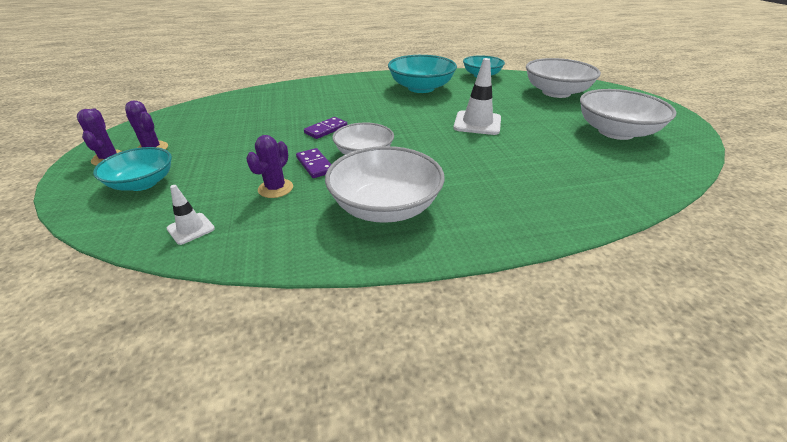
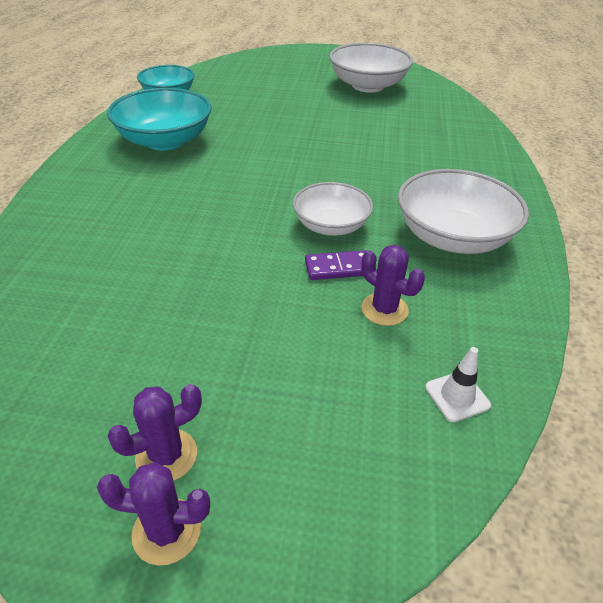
camera: 70 degrees left, 5 degrees up
turquoise bowl [93,147,172,191] -> none
purple domino [304,117,347,139] -> none
white traffic cone [453,58,501,135] -> none
white bowl [526,58,601,98] -> none

